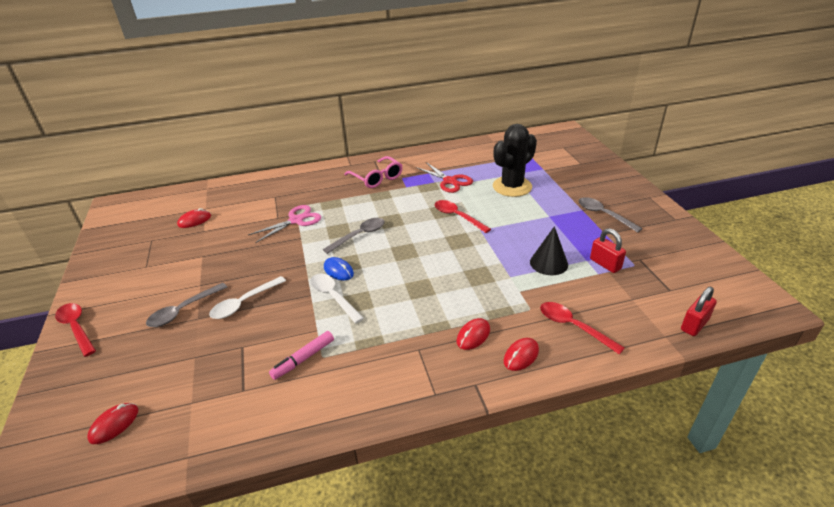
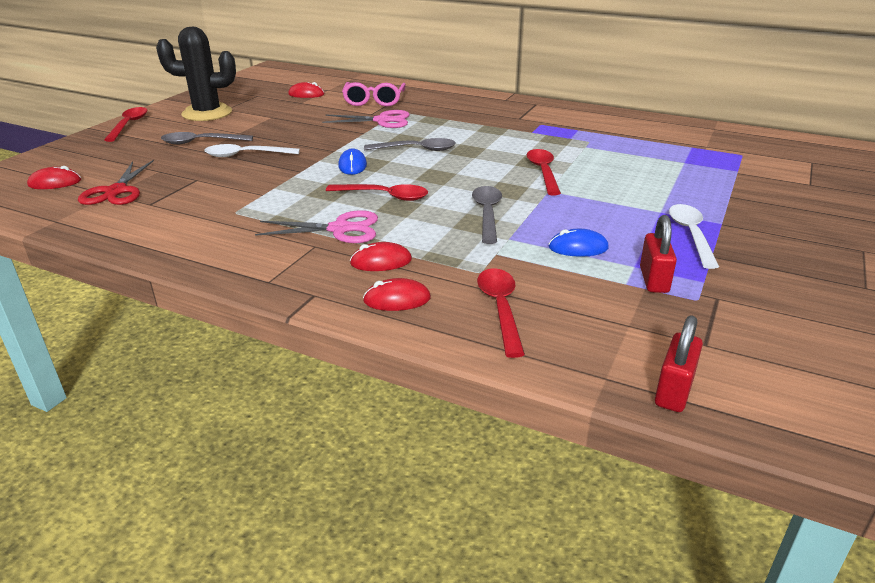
camera: 40 degrees right, 5 degrees down
pink marker [269,331,334,380] -> none
white spoon [310,274,364,324] -> white spoon moved to [669,204,719,269]
pink glasses [344,156,402,188] -> pink glasses moved to [342,82,406,106]
red scissors [416,162,473,193] -> red scissors moved to [78,160,154,205]
black cactus [493,124,537,197] -> black cactus moved to [156,27,236,121]
black cone [530,226,568,275] -> blue mouse [548,229,609,257]
grey spoon [579,197,643,233] -> grey spoon moved to [472,186,502,244]
red padlock [681,287,717,336] -> red padlock turned 60 degrees counterclockwise [655,315,703,412]
none -> pink scissors [255,210,378,243]
none -> red spoon [326,184,428,201]

